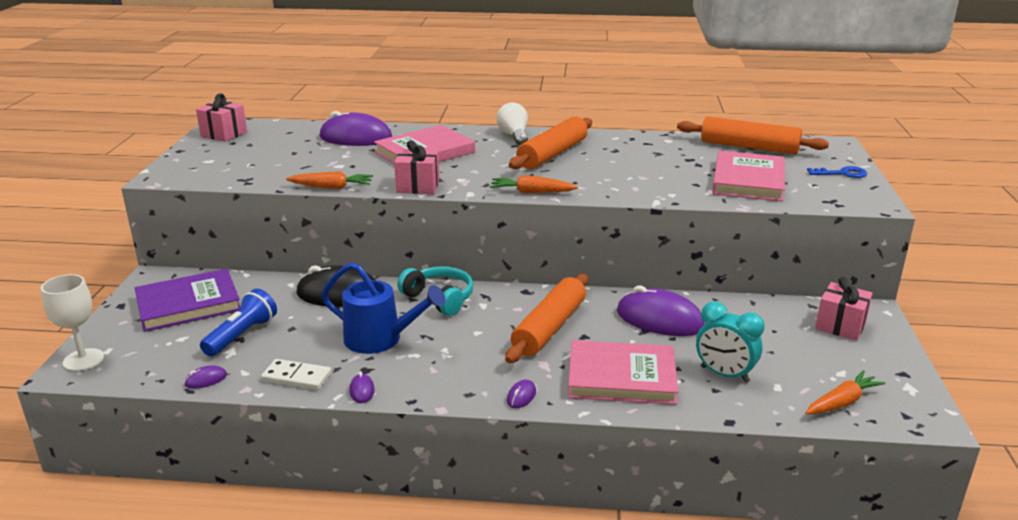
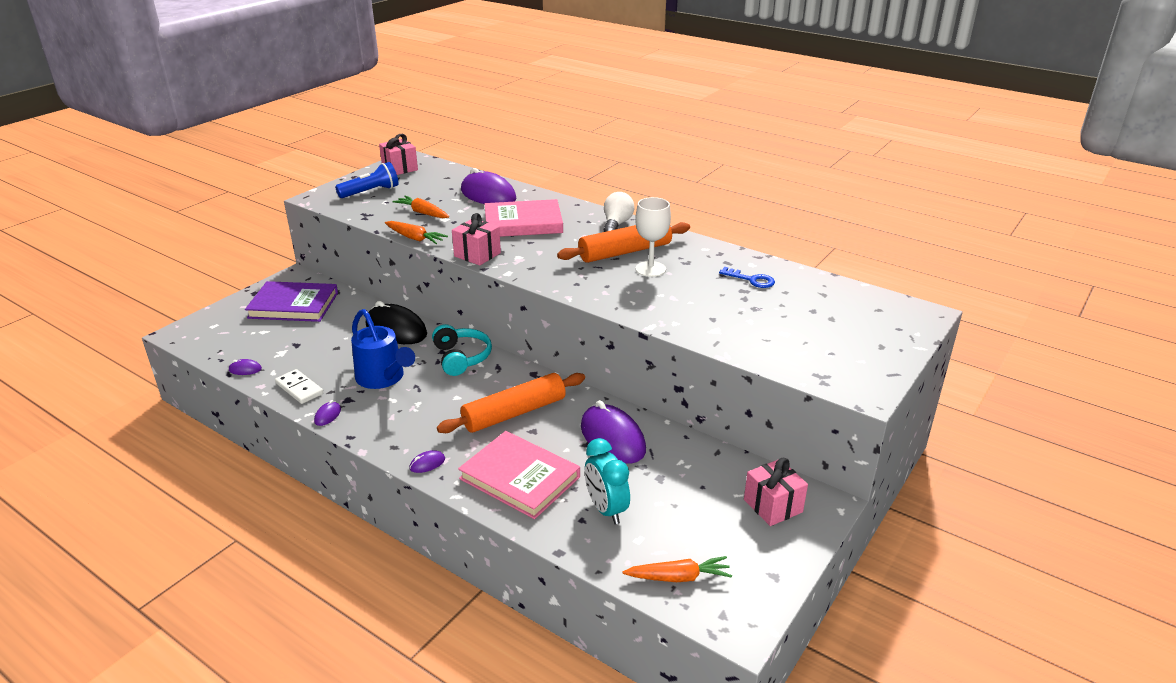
camera: 30 degrees right, 5 degrees up
white goblet [41,274,104,371] -> white goblet moved to [635,197,671,277]
blue flashlight [200,289,277,356] -> blue flashlight moved to [335,162,398,198]
orange carrot [490,175,578,193] -> orange carrot moved to [392,196,449,218]
orange rolling pin [677,116,829,154] -> none
pink book [712,151,785,201] -> none
blue key [807,166,867,178] -> blue key moved to [719,267,775,288]

